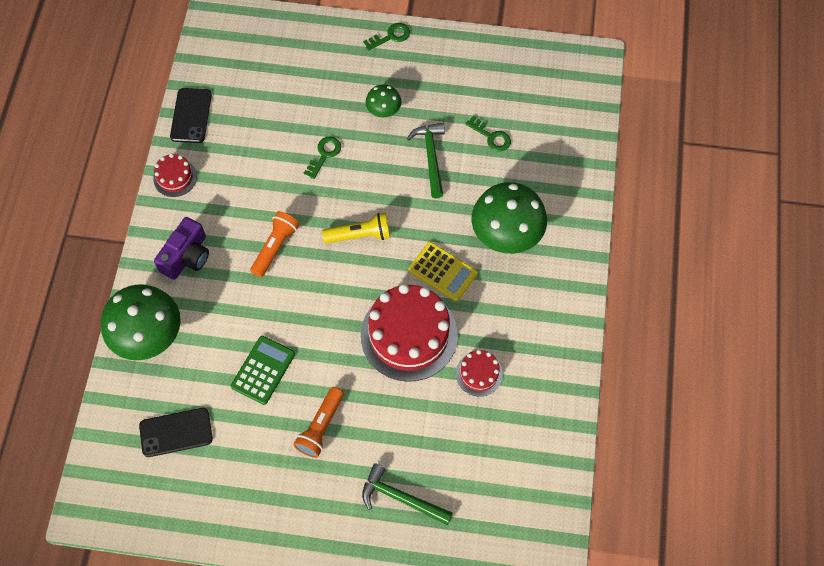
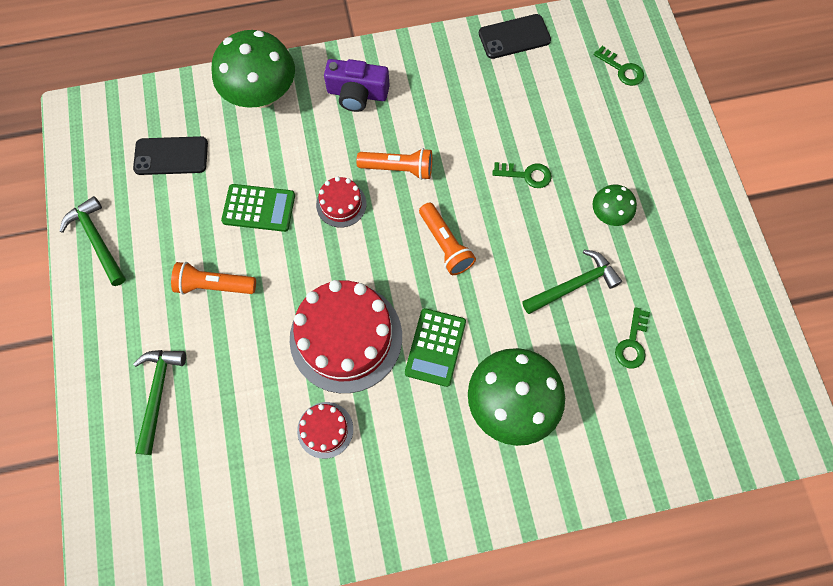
camera: 70 degrees right, 5 degrees up
black phone [139,408,213,457] -> black phone turned 60 degrees counterclockwise [133,136,208,175]
red cake [153,153,197,197] -> red cake moved to [316,176,366,228]
yellow flashlight [322,213,390,244] -> orange flashlight [419,203,476,275]
green key [363,23,410,51] -> green key moved to [594,46,644,86]
yellow calculator [409,242,478,301] -> green calculator [405,308,466,387]
none -> green hammer [59,196,126,286]

